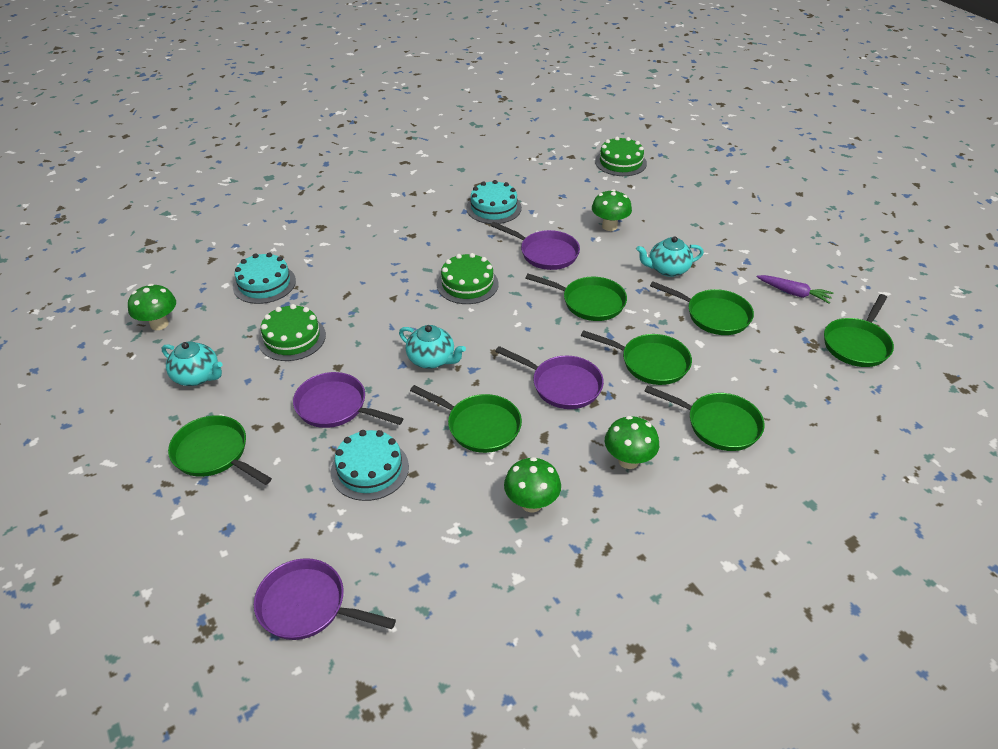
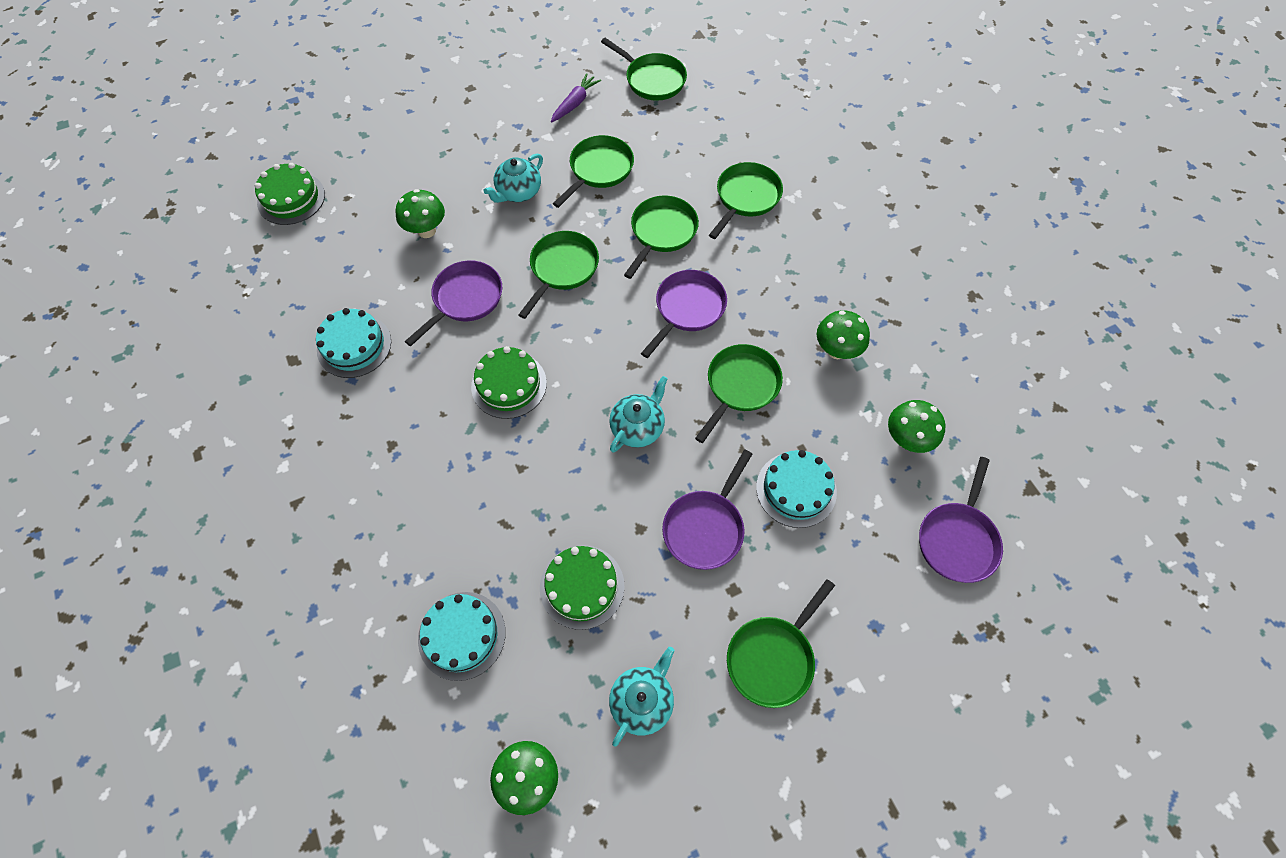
camera: 85 degrees left, 20 degrees up
green mushroom [605,416,659,469] -> green mushroom moved to [888,400,945,453]
turquoise teapot [636,236,704,277] -> turquoise teapot turned 45 degrees clockwise [484,154,543,203]

